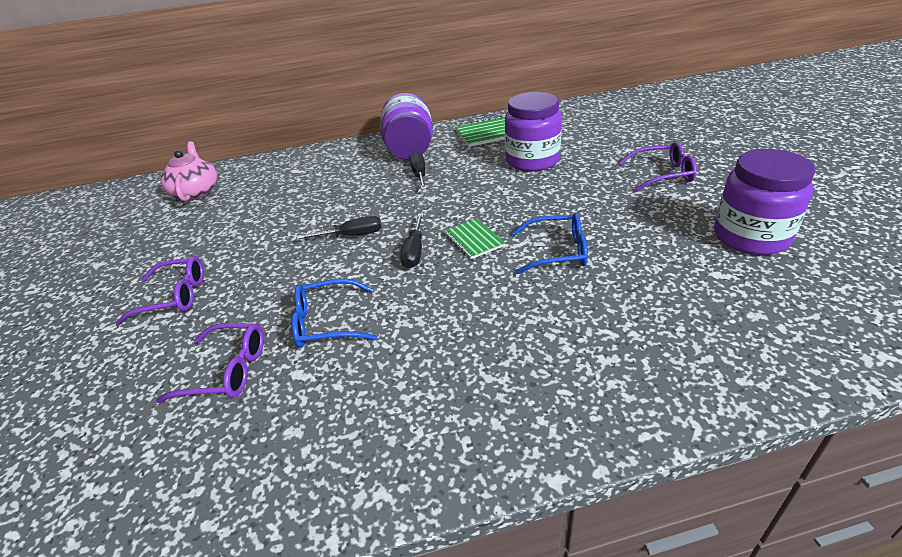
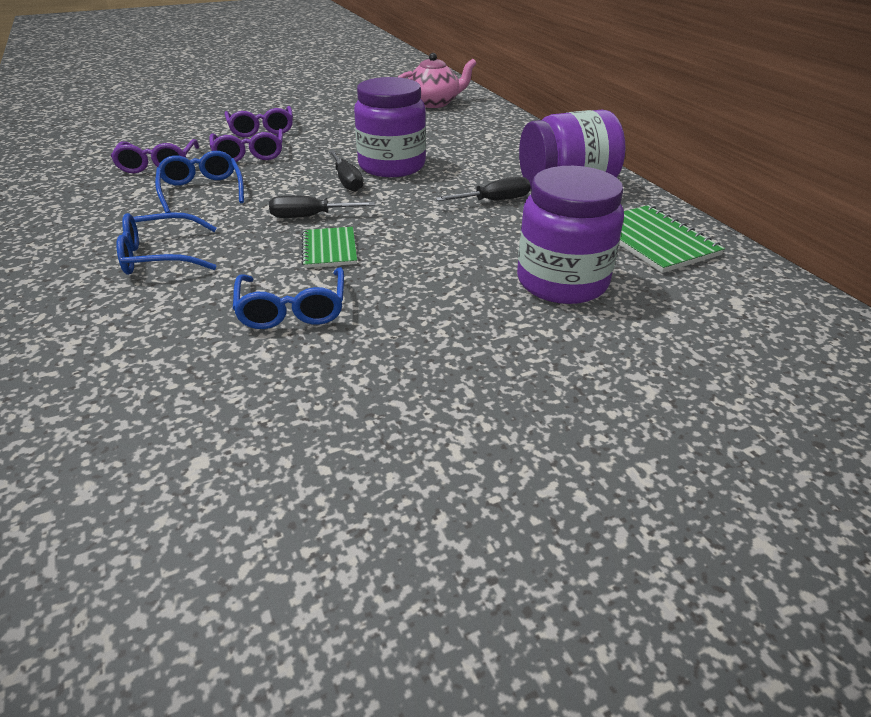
camera: 75 degrees right, 0 degrees up
green notebook [444,219,505,259] -> green notebook turned 60 degrees counterclockwise [301,227,357,268]
purple glasses [619,142,697,191] -> purple glasses moved to [209,129,283,162]
purple jar [714,149,816,255] -> purple jar moved to [354,77,426,177]
none -> blue glasses [116,213,217,275]

